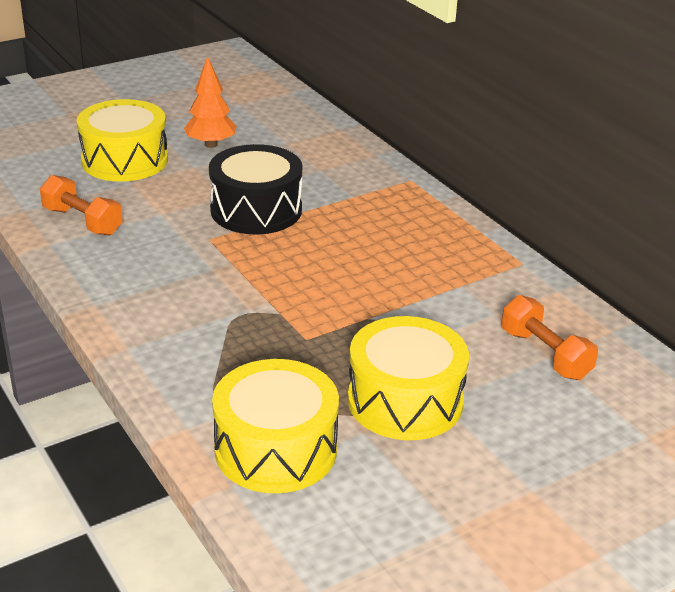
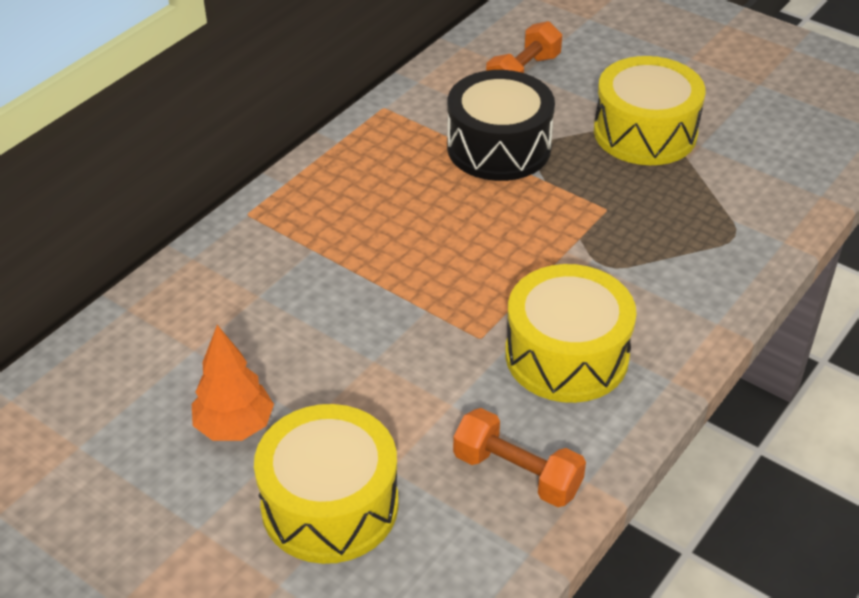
camera: 110 degrees left, 10 degrees up
orange dumbbell [40,175,123,236] -> orange dumbbell turned 75 degrees counterclockwise [453,408,586,507]
black drum [209,144,302,234] -> black drum moved to [447,70,555,181]
yellow drum [212,359,339,493] -> yellow drum moved to [505,264,636,403]

